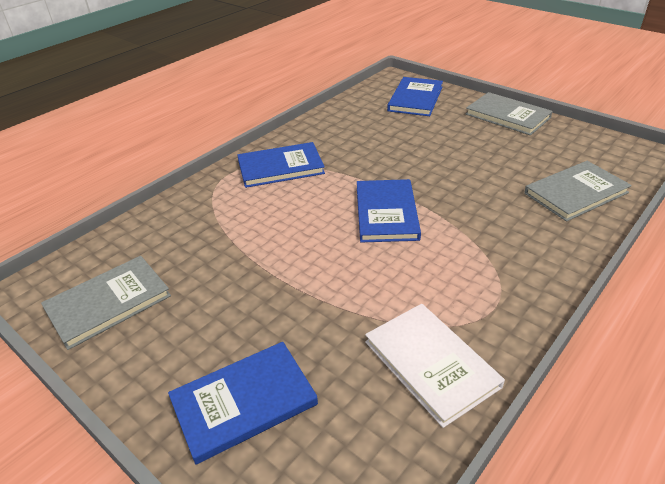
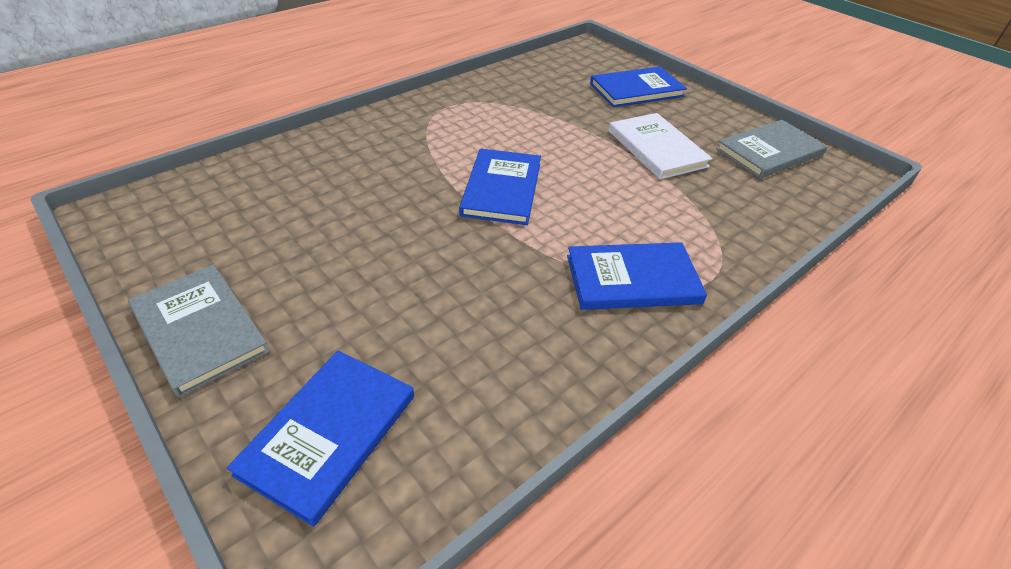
camera: 175 degrees left, 5 degrees up
white book [365,304,505,428] -> white book moved to [609,113,713,179]
grey book [524,161,632,222] -> none

